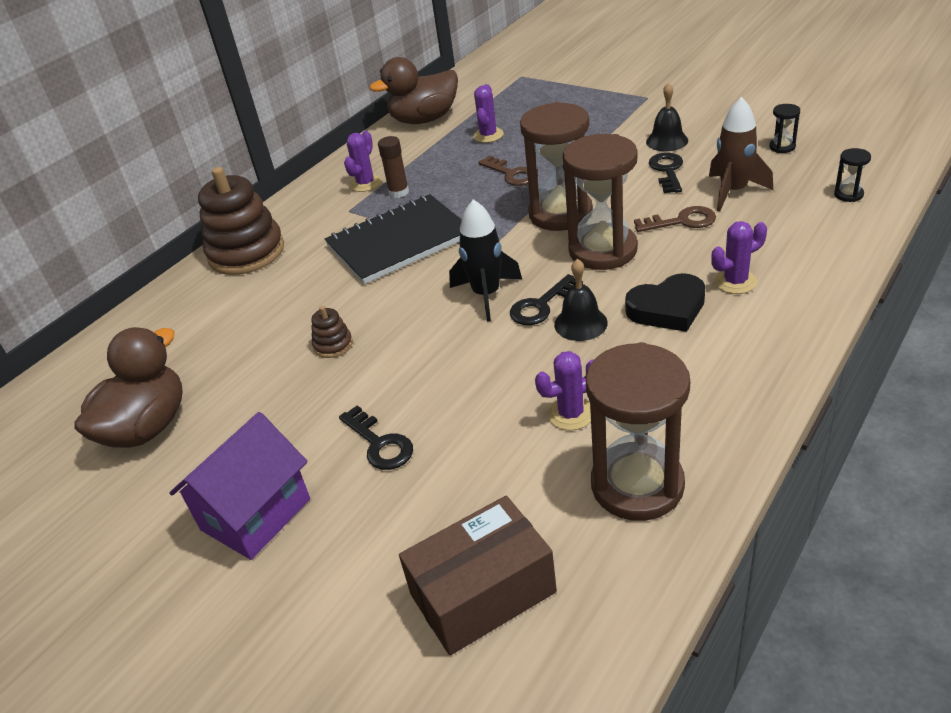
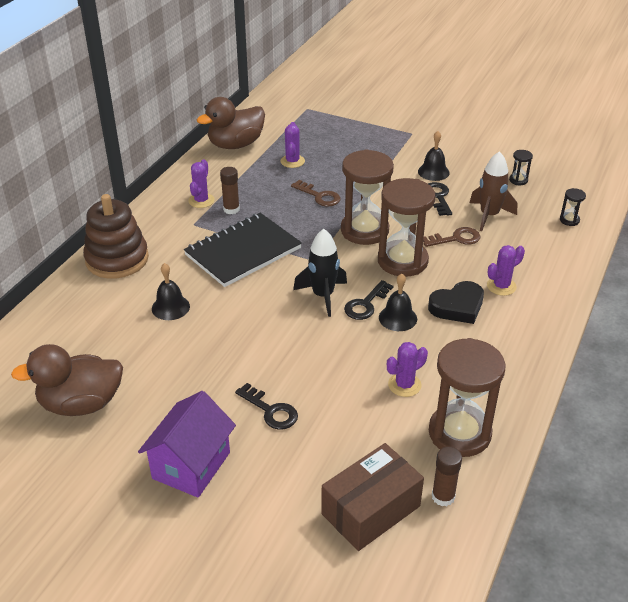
camera: 15 degrees left, 0 degrees up
brown duck [75,327,183,448] -> brown duck turned 120 degrees counterclockwise [11,344,123,416]
brown stacking toy [311,306,353,358] -> none
none -> black bell [152,263,190,320]
none -> brown glue stick [432,446,462,506]

